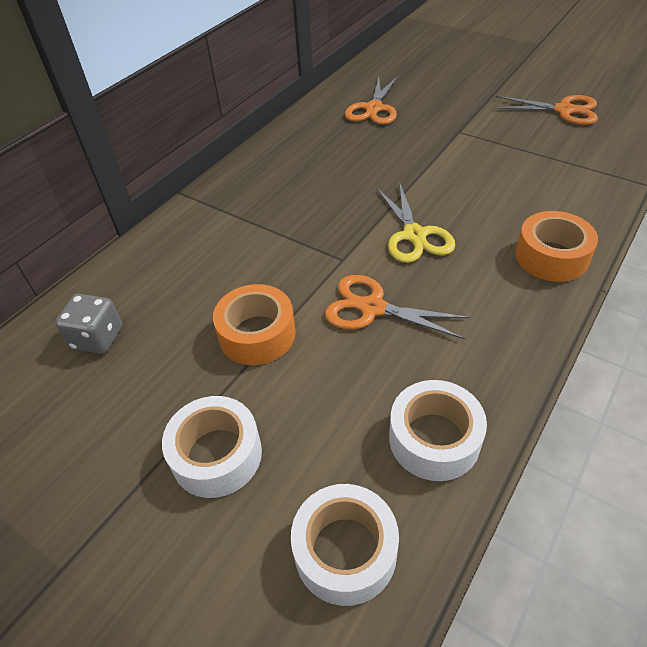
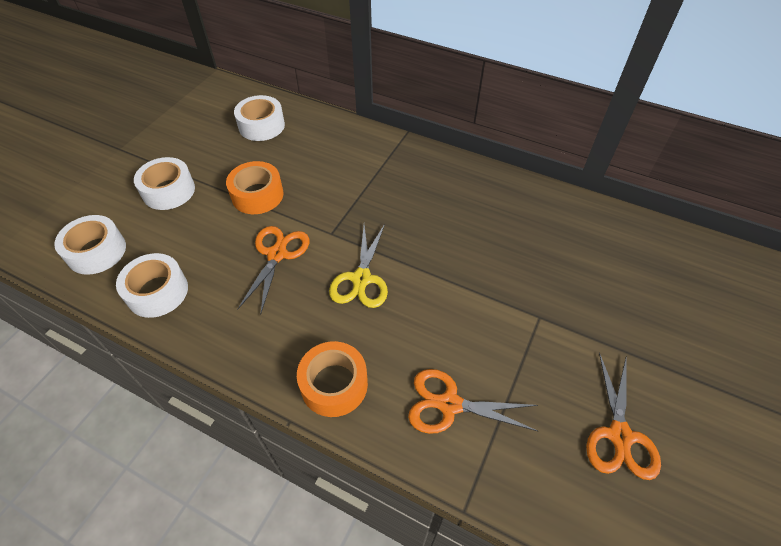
camera: 80 degrees right, 5 degrees up
grey dice [55,294,122,354] -> white tape [234,95,285,141]
orange scissors [345,76,398,124] -> orange scissors moved to [408,369,538,434]
yellow scissors [377,184,455,263] -> yellow scissors turned 60 degrees counterclockwise [329,224,388,308]

